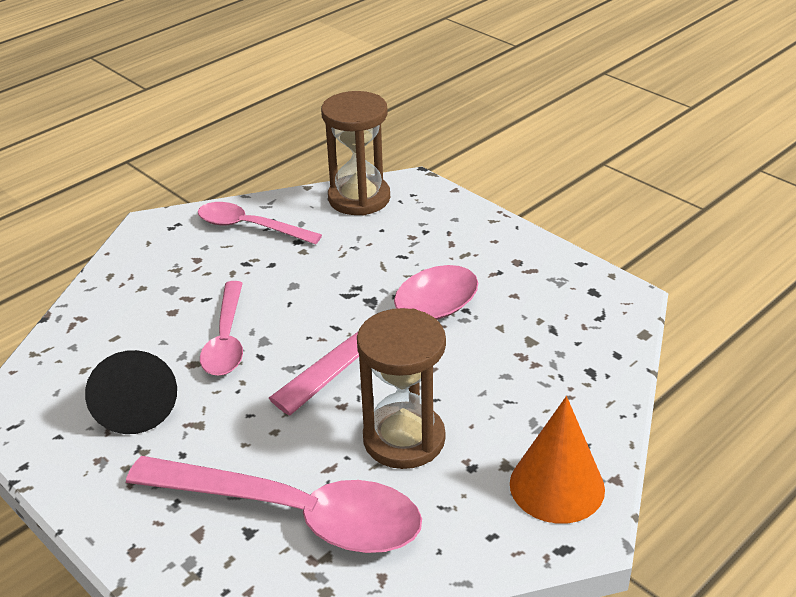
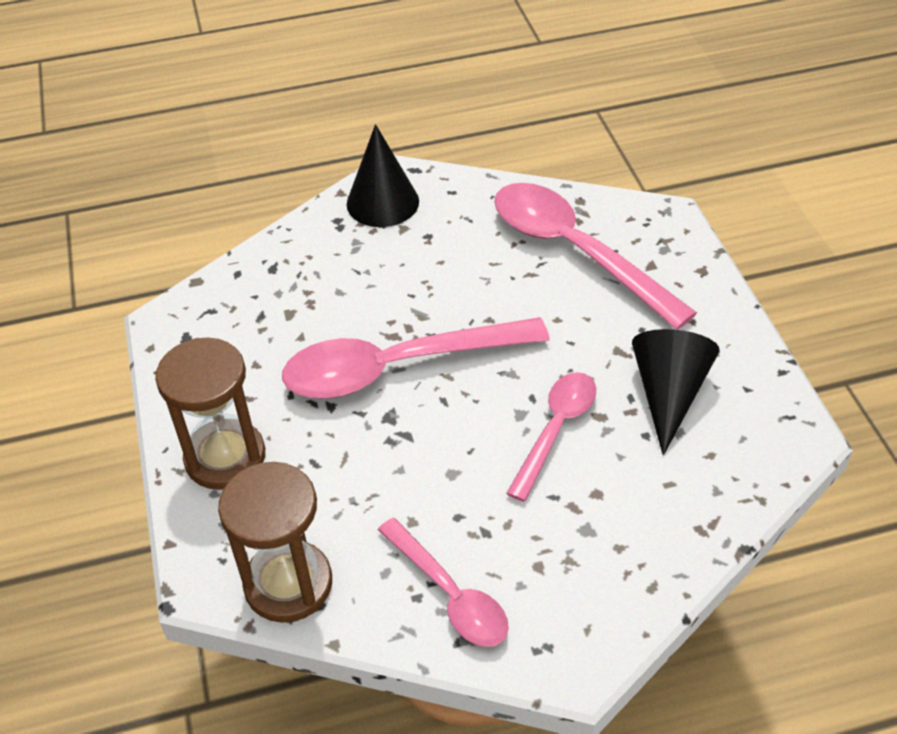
camera: 150 degrees left, 10 degrees up
brown hourglass [357,308,446,469] -> brown hourglass moved to [155,337,265,490]
orange cone [510,396,605,524] -> black cone [347,124,419,227]

